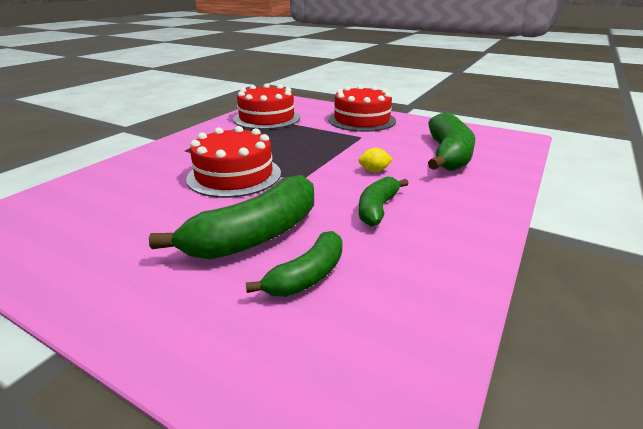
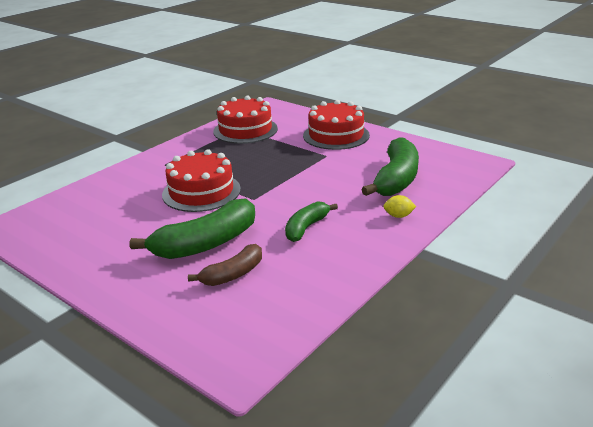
camera: 10 degrees right, 0 degrees up
green banana [246,231,343,297] -> brown banana [188,244,262,286]
yellow lemon [358,148,393,172] -> yellow lemon moved to [383,195,417,218]

